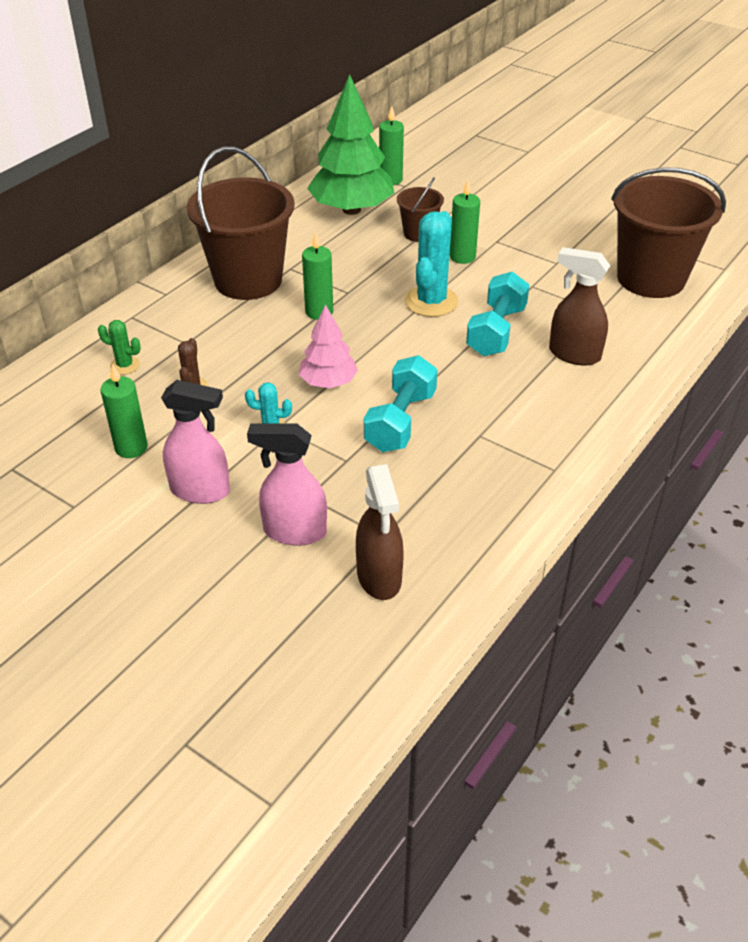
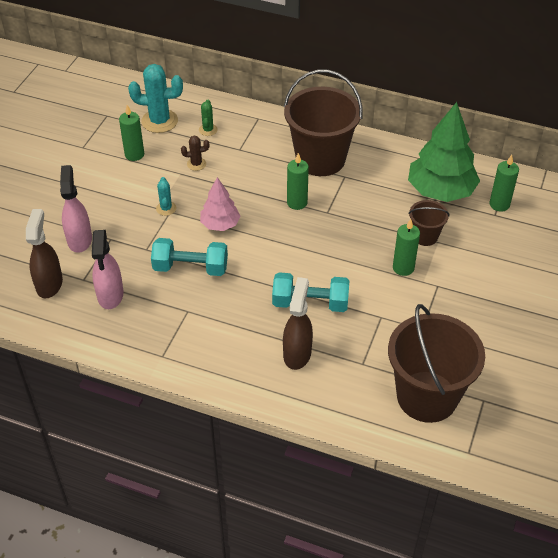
camera: 75 degrees right, 5 degrees up
pink spray bottle [161,380,230,504] -> pink spray bottle moved to [92,230,123,309]
brown spray bottle [356,464,404,600] -> brown spray bottle turned 120 degrees clockwise [26,209,63,298]
turquoise cactus [405,211,459,317] -> turquoise cactus moved to [128,64,183,133]

